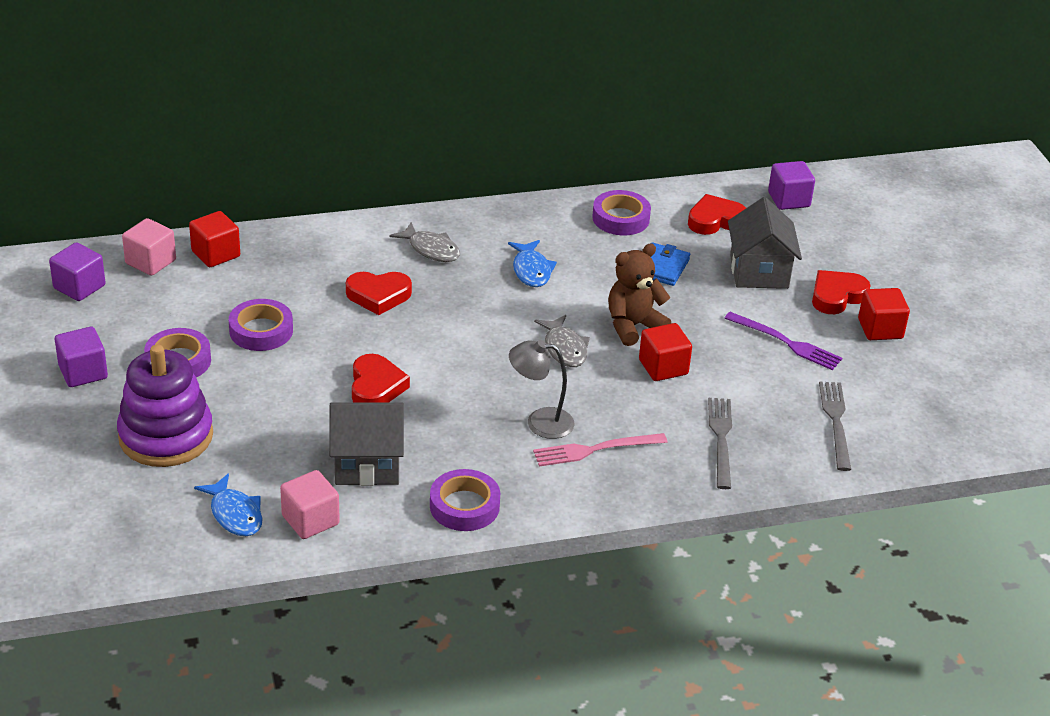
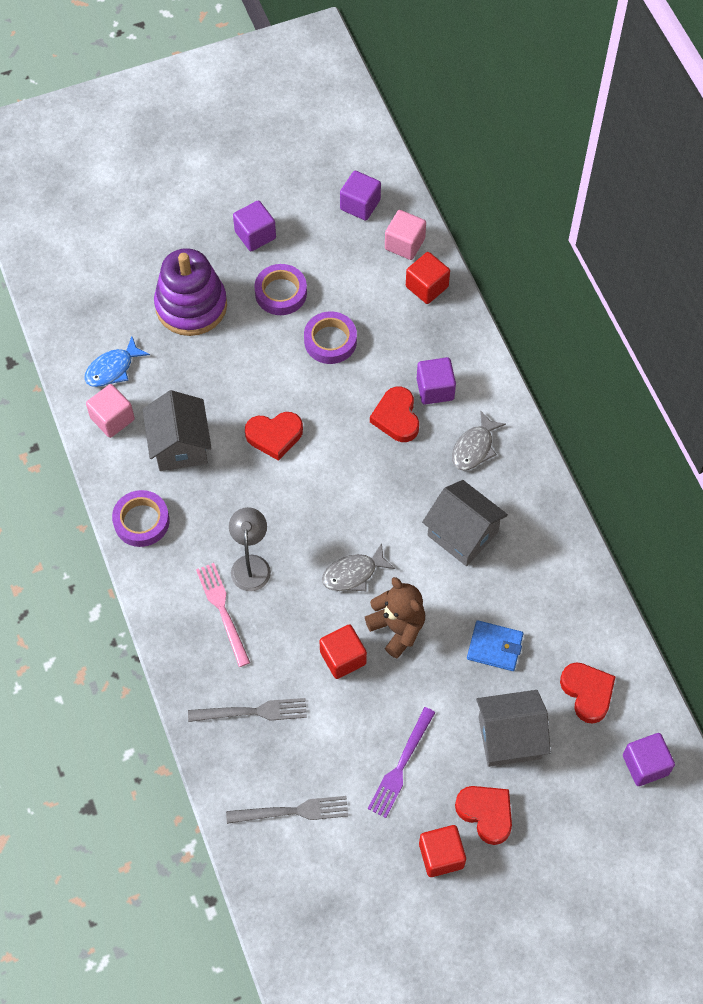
camera: 85 degrees right, 25 degrees up
blue fish [508,240,557,287] -> grey house [422,480,508,566]
purple tape [592,190,651,235] -> none
none -> purple cube [417,357,456,405]

